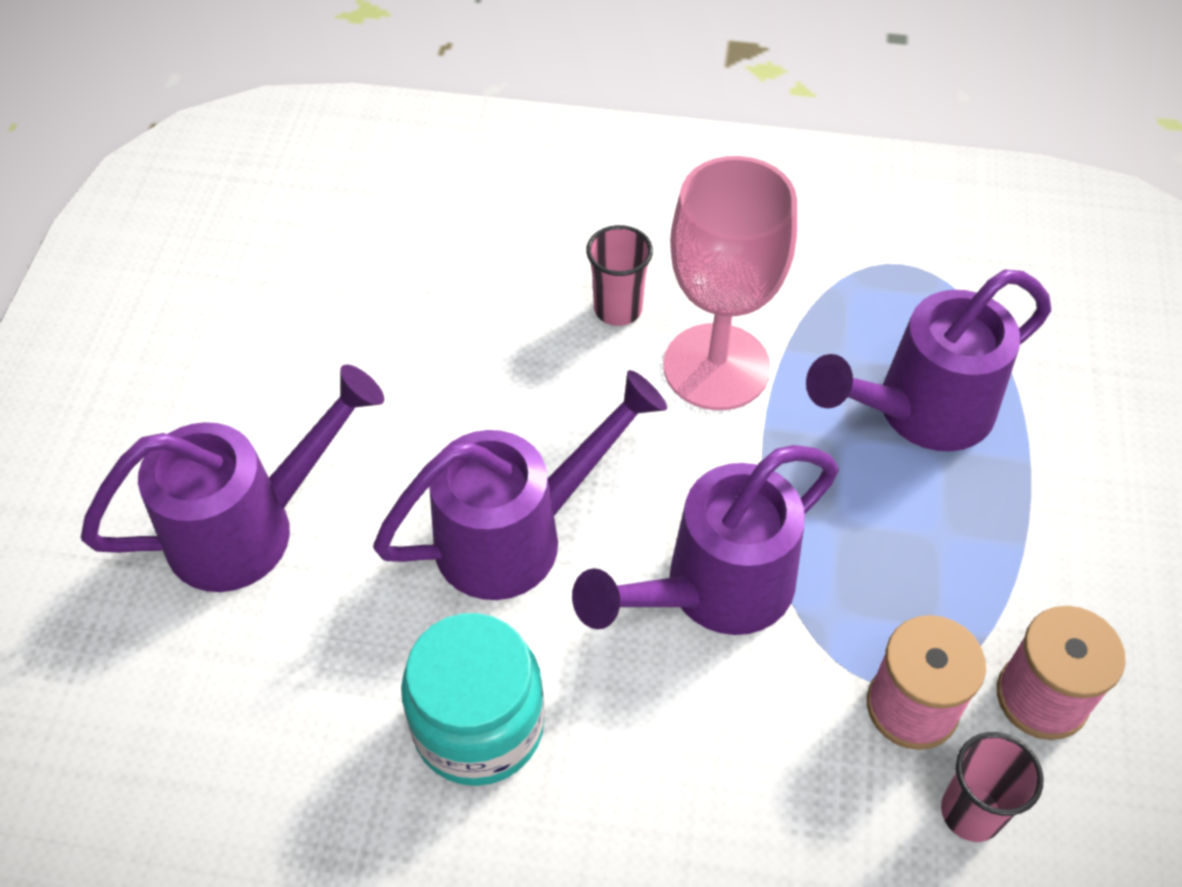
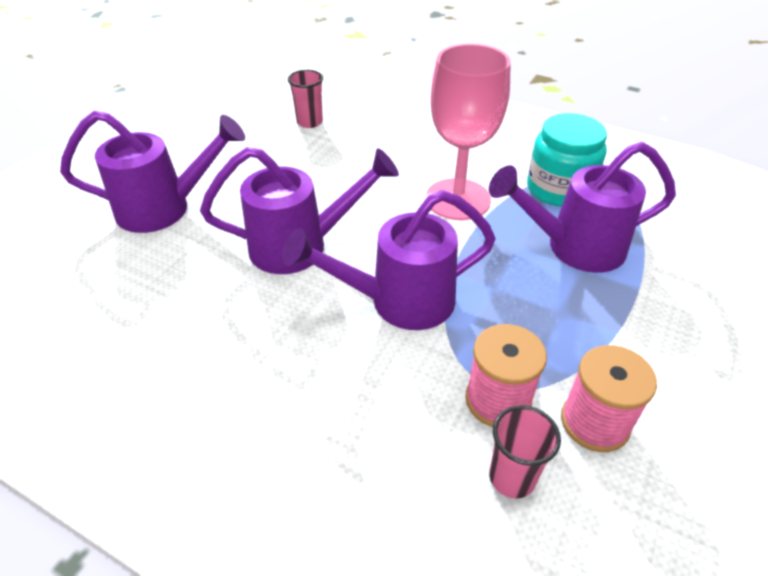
camera: 20 degrees right, 10 degrees down
turquoise jar [401,613,545,786] -> turquoise jar moved to [527,113,607,207]
pink cup [586,225,653,326] -> pink cup moved to [288,70,323,128]

